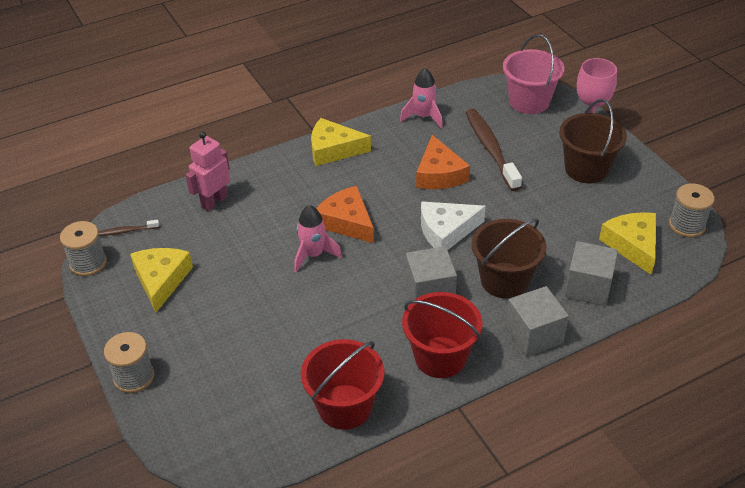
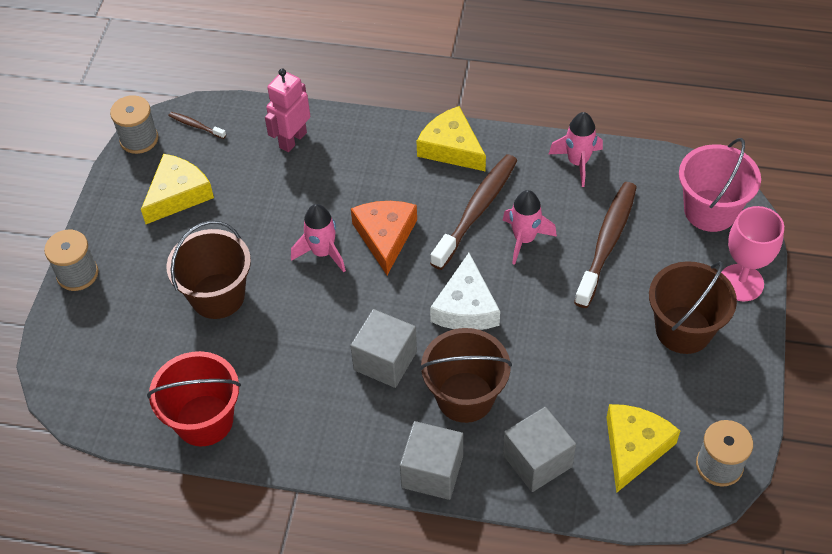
camera: 40 degrees right, 10 degrees up
pink robot [185,132,230,211] -> pink robot turned 45 degrees counterclockwise [265,69,310,152]
red bucket [402,292,483,378] -> none
orange cheese [416,135,470,189] -> pink rocket [503,190,557,265]
white cheese [421,201,486,250] -> white cheese turned 105 degrees counterclockwise [430,253,500,330]
none -> brown bucket [167,221,251,319]
none -> brown toothbrush [430,154,517,270]

